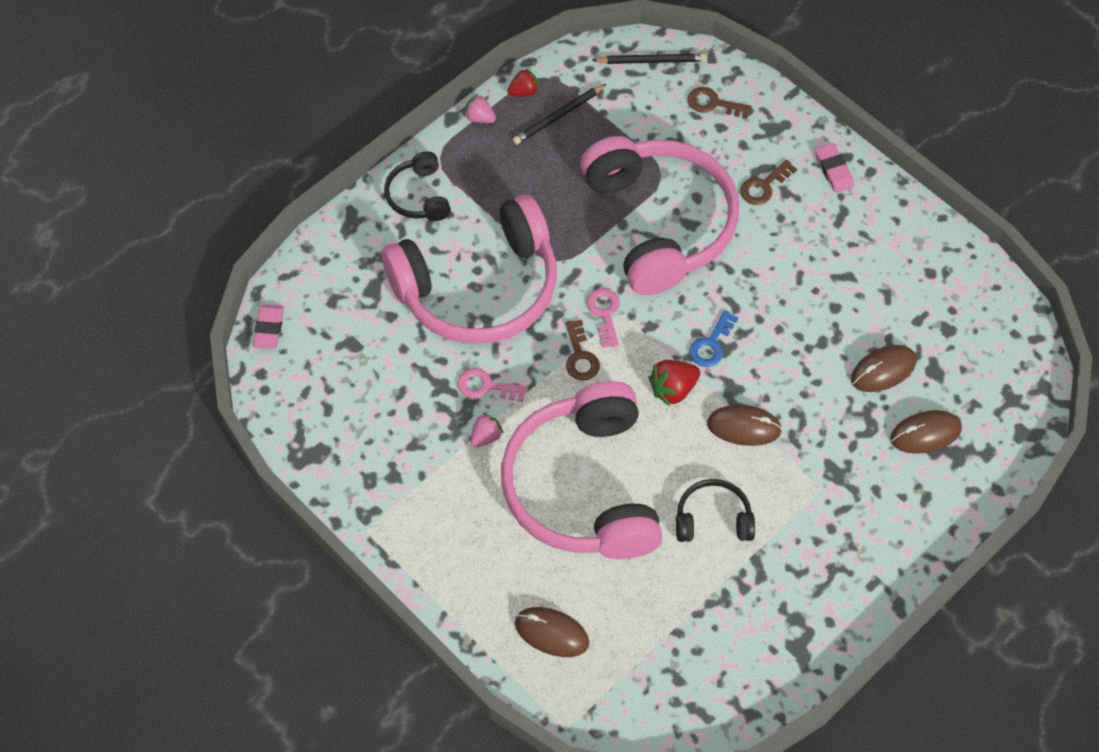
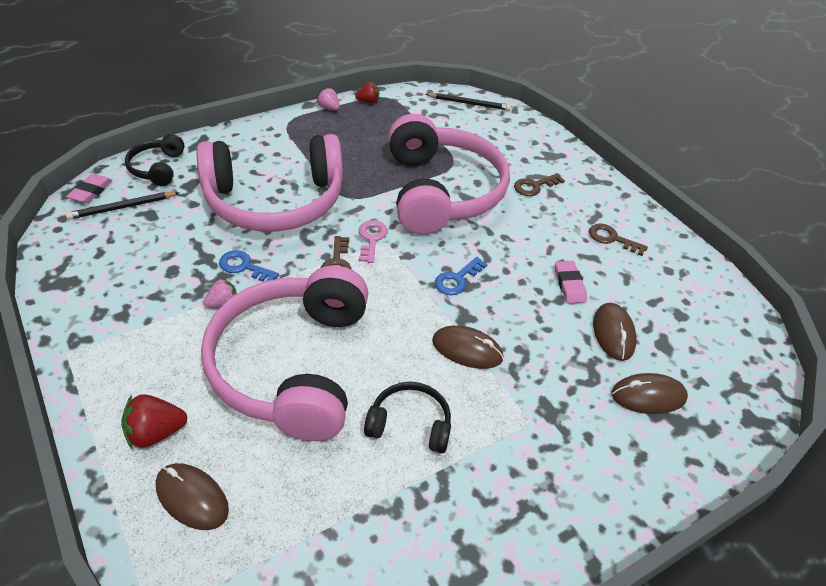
camera: 10 degrees right, 15 degrees down
black headphones [384,151,451,221] -> black headphones moved to [125,134,185,186]
pink key [458,368,527,402] -> blue key [219,250,279,282]
black pencil [512,84,606,145] -> black pencil moved to [66,192,180,220]
red strawberry [648,360,700,406] -> red strawberry moved to [121,394,187,449]
brown key [688,87,752,119] -> brown key moved to [589,223,648,256]
pink eraser [815,143,854,193] -> pink eraser moved to [555,261,587,303]
brown mouse [851,345,916,392] -> brown mouse turned 75 degrees counterclockwise [593,303,637,361]

